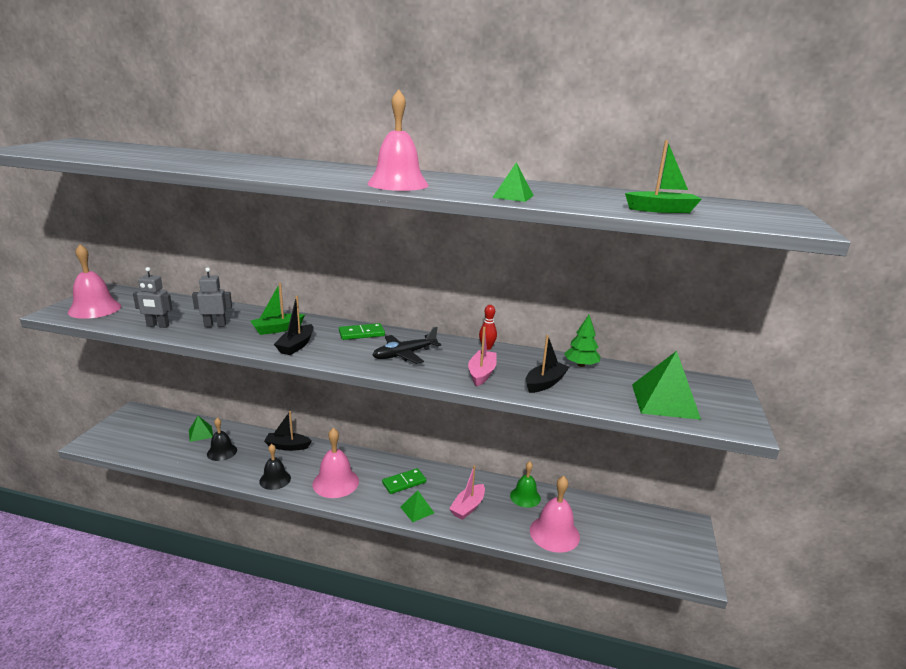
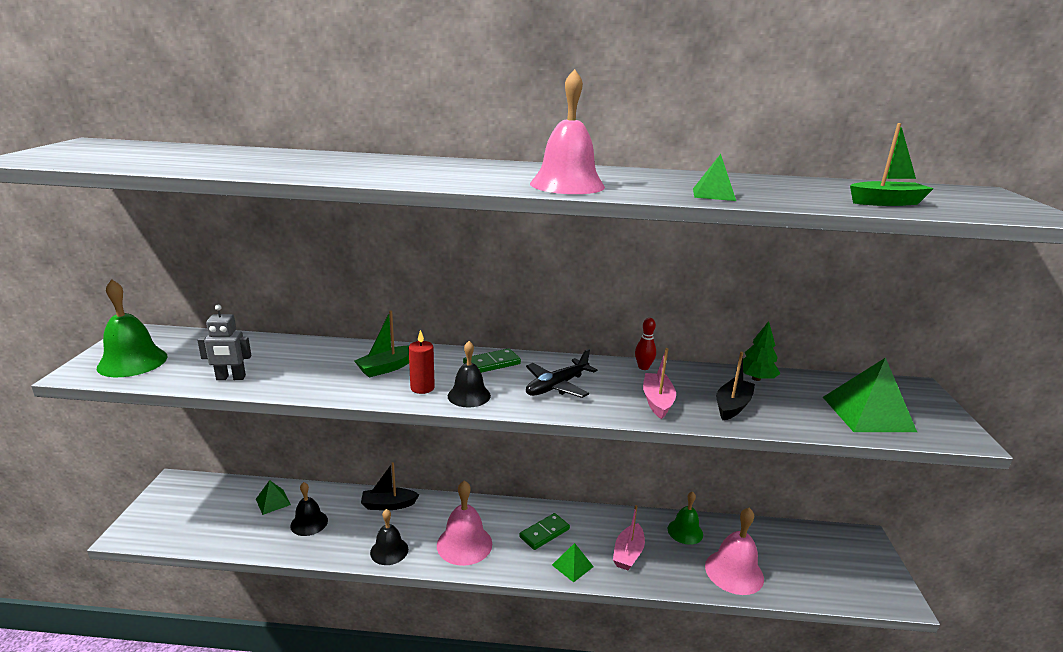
camera: 10 degrees left, 0 degrees up
pink bell [68,244,121,319] -> green bell [97,279,168,377]
grey robot [192,268,232,327] -> none
black boat [274,296,313,355] -> red candle [409,330,435,394]
none -> black bell [448,341,491,408]

